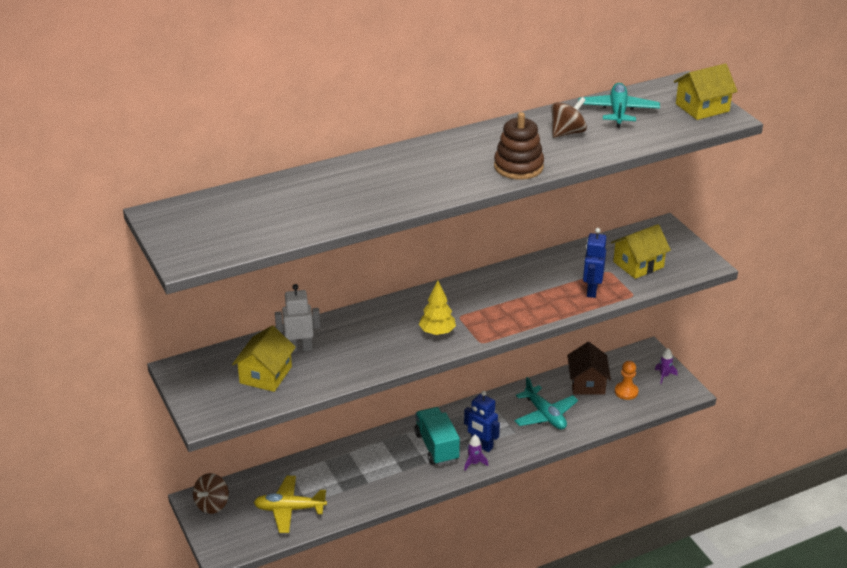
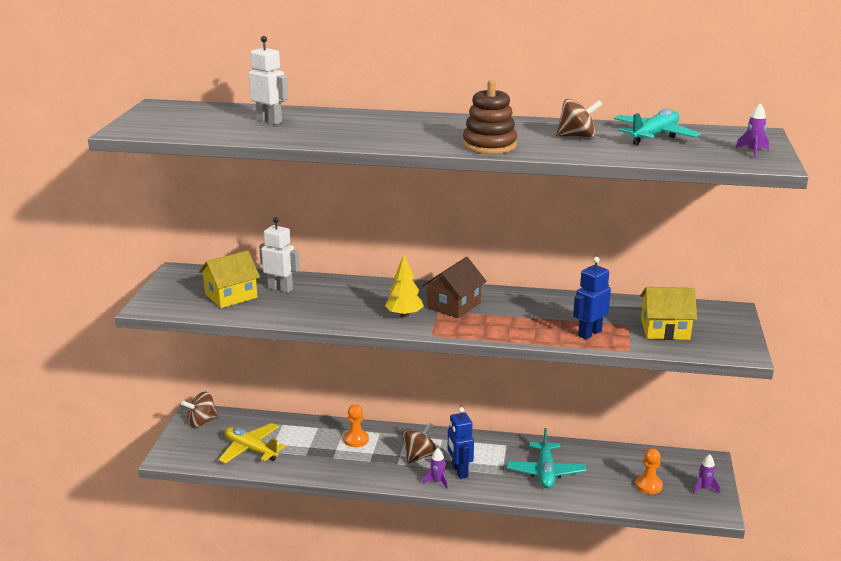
camera: 35 degrees right, 10 degrees down
turquoise truck [415,407,460,465] -> brown spinning top [403,422,437,463]
brown house [567,342,611,395] -> brown house moved to [422,257,487,318]
yellow house [674,63,738,120] -> purple rocket [736,103,769,158]
none -> white robot [249,36,288,125]
none -> orange pawn [344,404,369,447]

